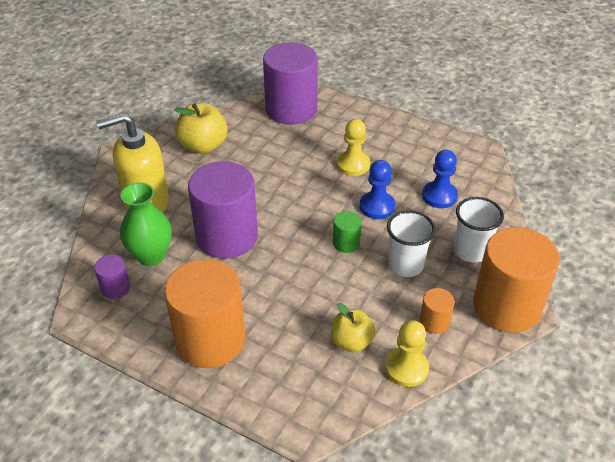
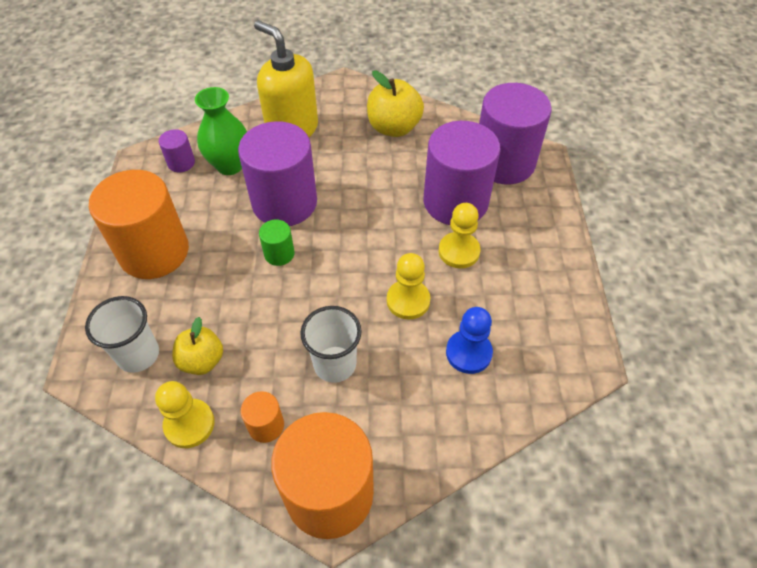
camera: 60 degrees right, 10 degrees up
green cylinder [333,211,362,253] -> green cylinder moved to [259,220,295,266]
blue pawn [360,160,395,219] -> yellow pawn [387,253,430,320]
white cup [454,197,504,262] -> white cup moved to [85,296,159,373]
none -> purple cylinder [423,121,501,225]

